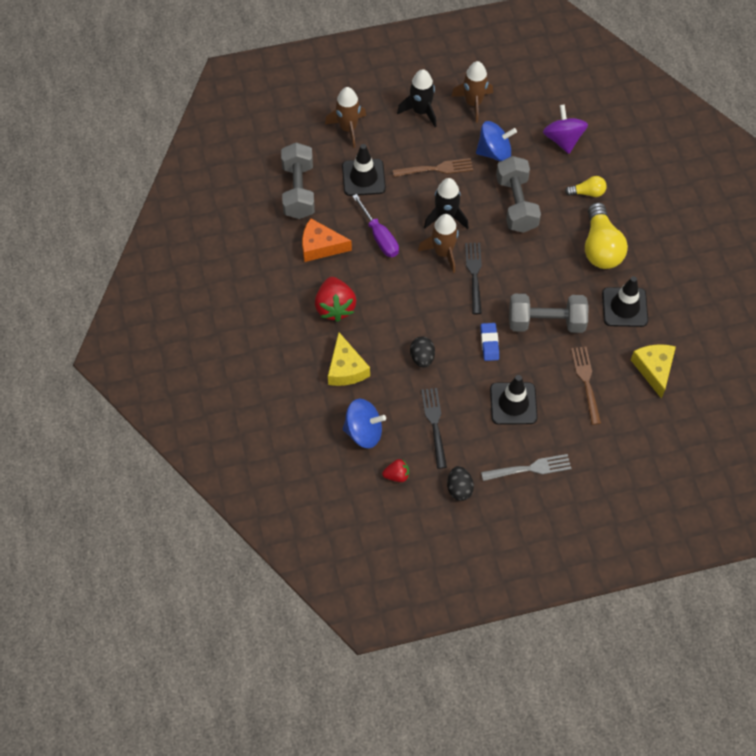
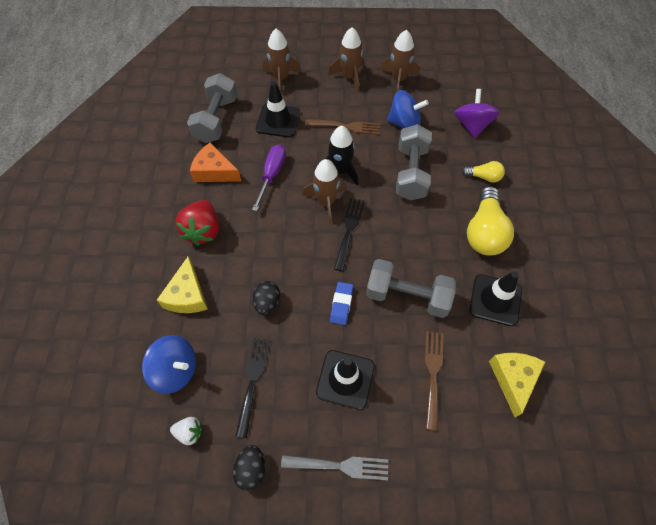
camera: 15 degrees right, 0 degrees up
purple screwdriver [352,194,399,257] -> purple screwdriver turned 150 degrees counterclockwise [252,144,286,211]
red strawberry [382,459,409,482] -> white strawberry [170,417,201,445]
black rocket [397,69,437,127] -> brown rocket [328,27,363,92]

